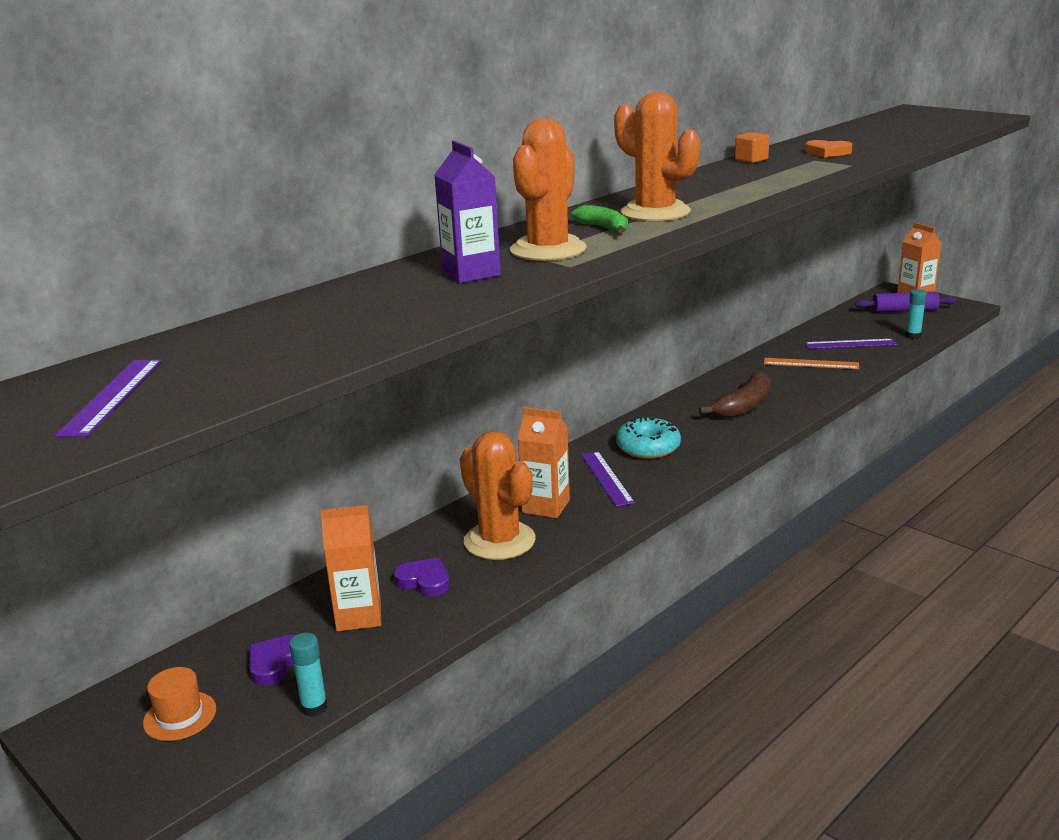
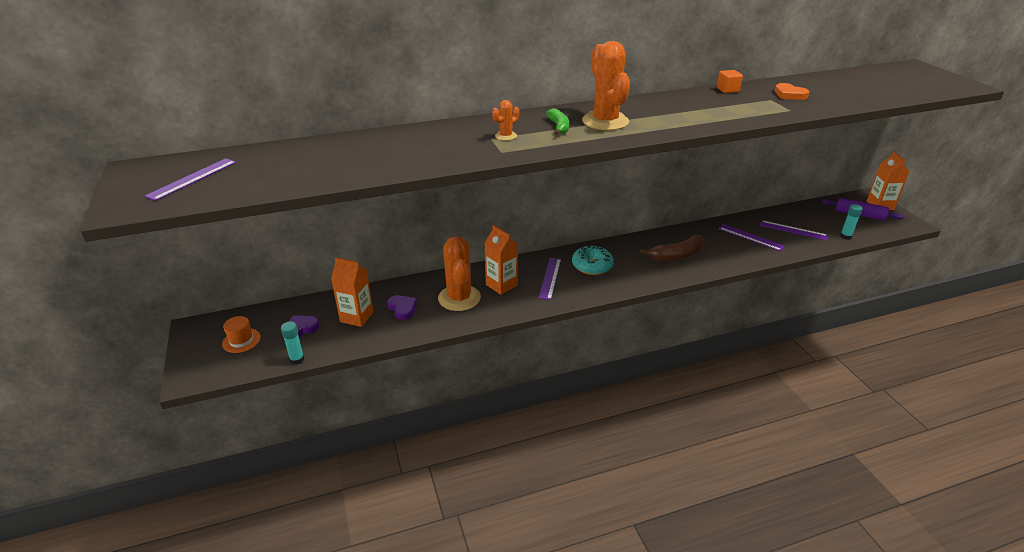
camera: 25 degrees right, 10 degrees up
purple carton [434,141,501,283] -> none
orange cactus [510,118,587,261] -> orange cactus [492,100,519,141], size x0.45
orange ruler [764,358,859,369] -> purple ruler [719,224,785,251]

